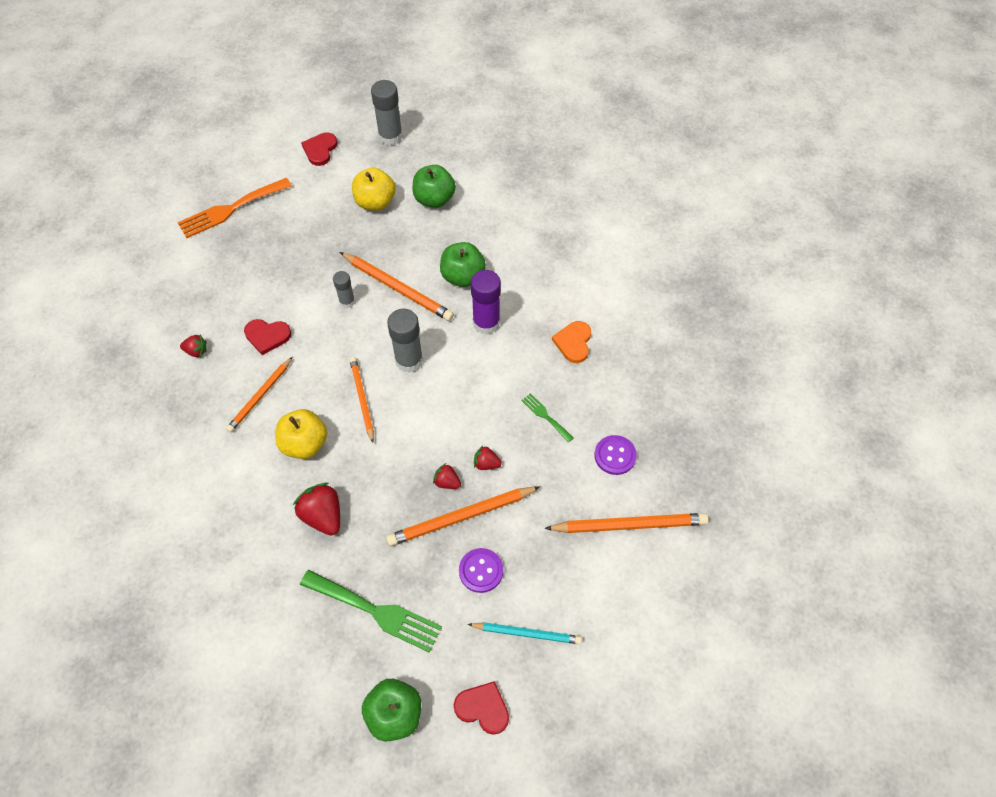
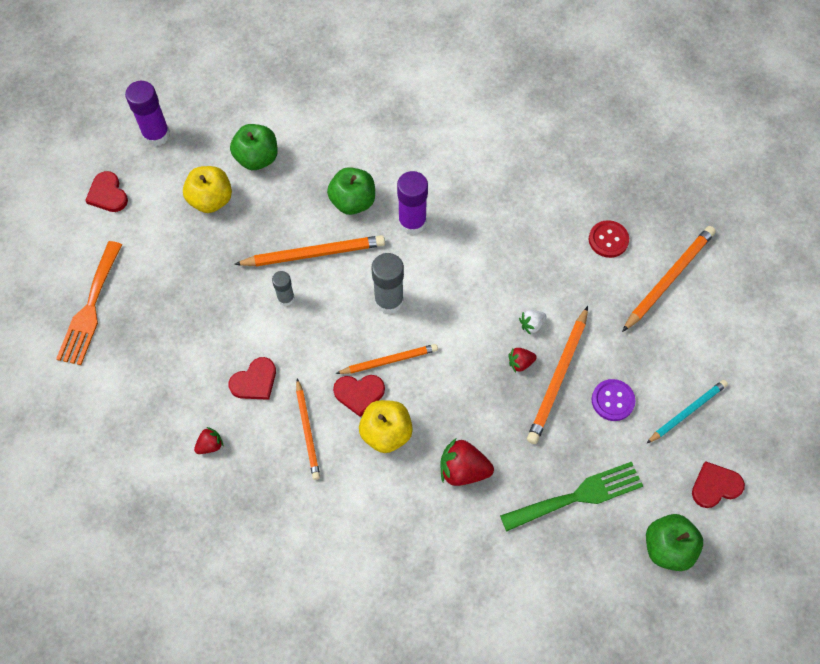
camera: 45 degrees left, 5 degrees up
orange pencil [350,357,374,443] -> orange pencil turned 135 degrees clockwise [335,344,438,374]
grey glue stick [371,80,403,146] -> purple glue stick [125,81,170,146]
red strawberry [474,445,502,470] -> white strawberry [519,310,547,335]
green fork [521,393,573,443] -> none
orange heart [552,321,591,363] -> none
purple button [594,435,637,475] -> red button [589,220,629,258]
none -> red heart [333,375,385,417]

